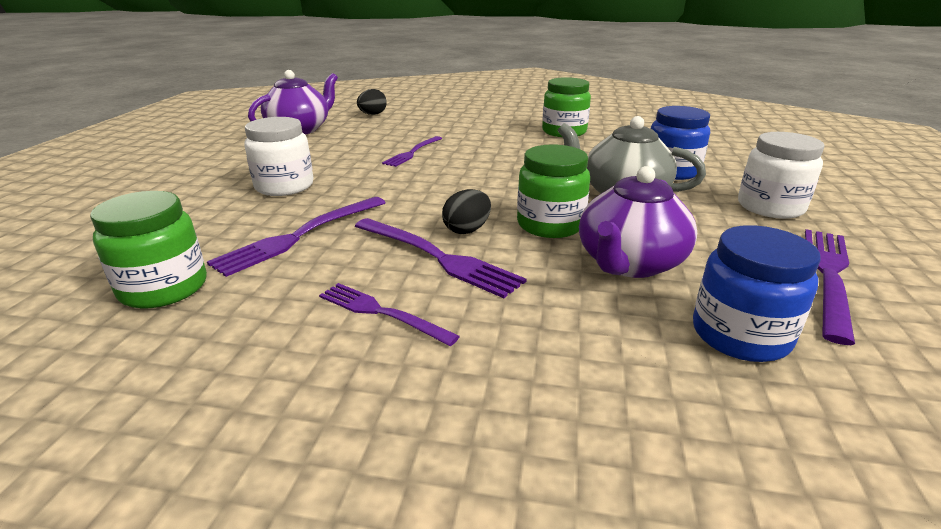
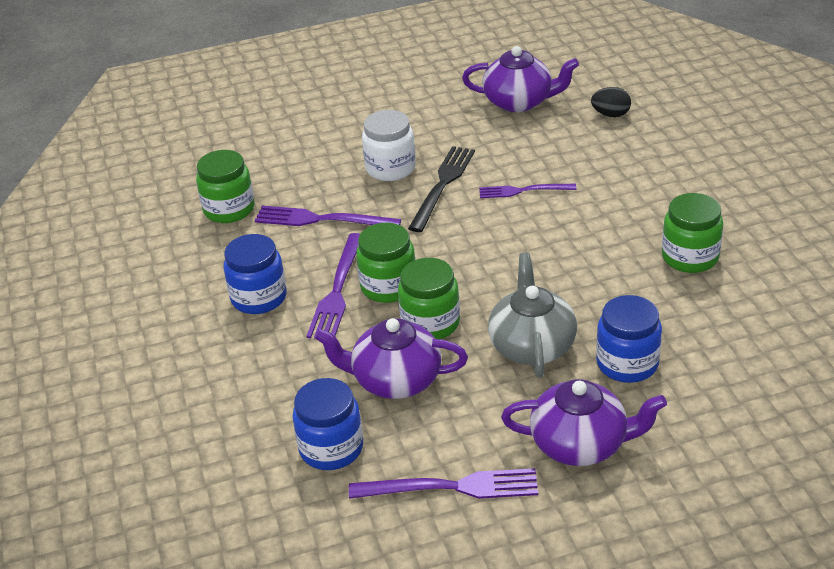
camera: 65 degrees right, 10 degrees up
purple fork [319,283,460,346] -> blue jar [224,234,287,314]
black egg [442,189,491,234] -> green jar [356,223,415,303]
white jar [738,132,825,219] -> purple teapot [501,379,667,466]
none -> black fork [408,146,475,232]

